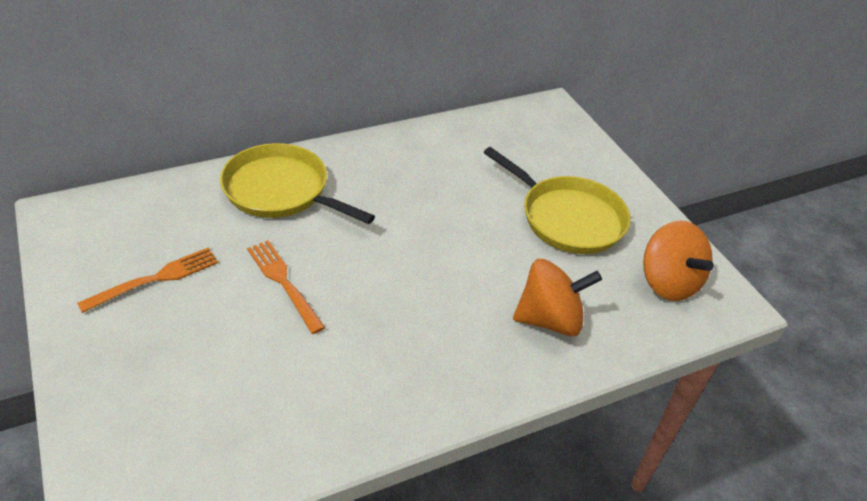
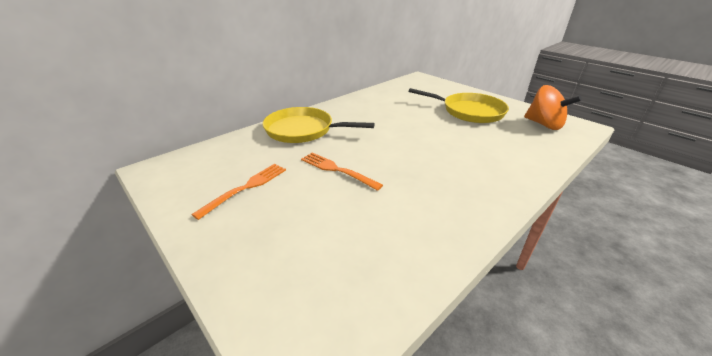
camera: 15 degrees left, 10 degrees down
orange spinning top [513,259,602,336] -> none

